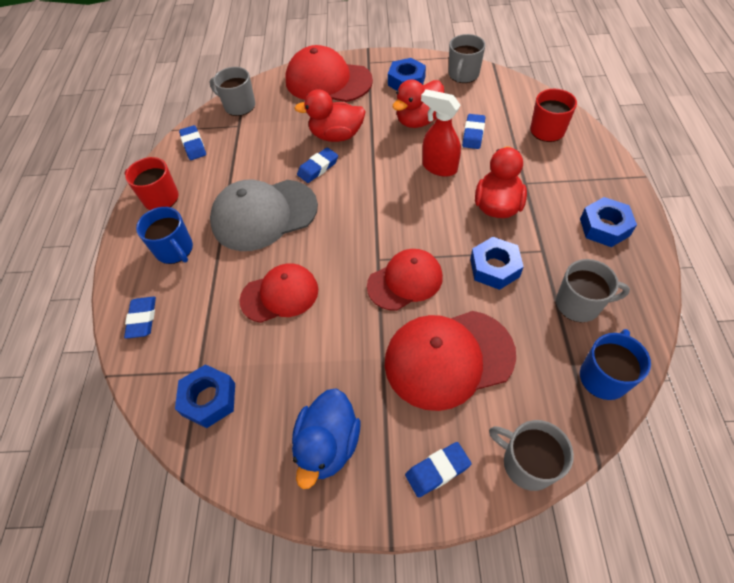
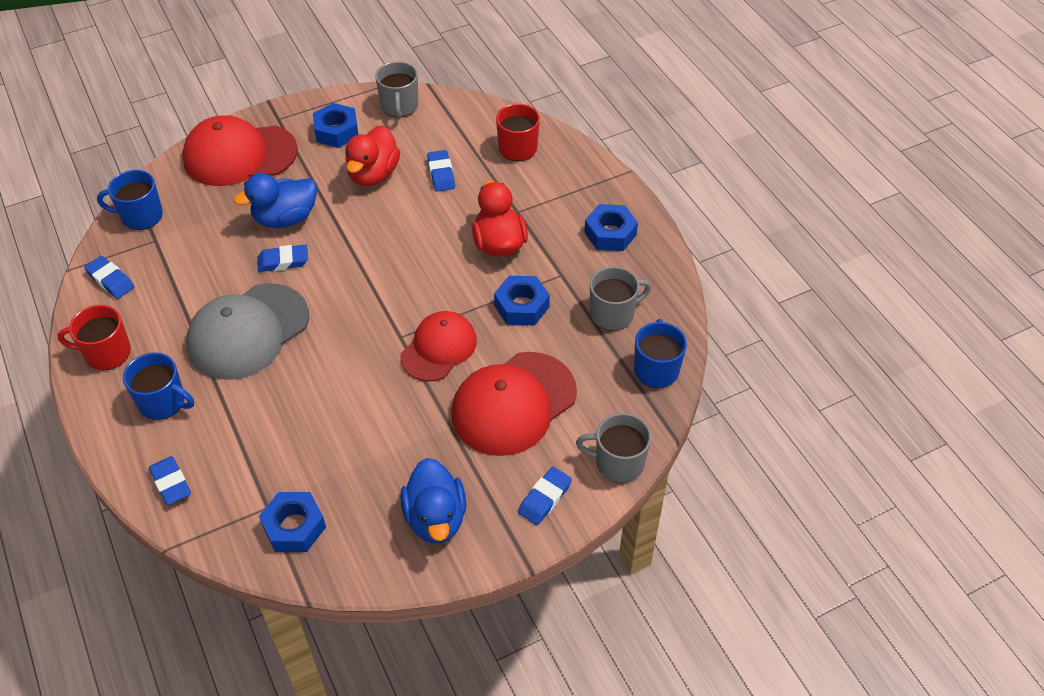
camera: 30 degrees left, 5 degrees down
grey mug [210,67,255,116] -> blue mug [97,170,163,230]
red cap [239,263,318,323] -> none
red duck [295,89,366,142] -> blue duck [234,173,317,228]
blue eraser [297,147,338,183] -> blue eraser turned 60 degrees clockwise [257,244,308,272]
red spray bottle [421,89,461,177] -> none

